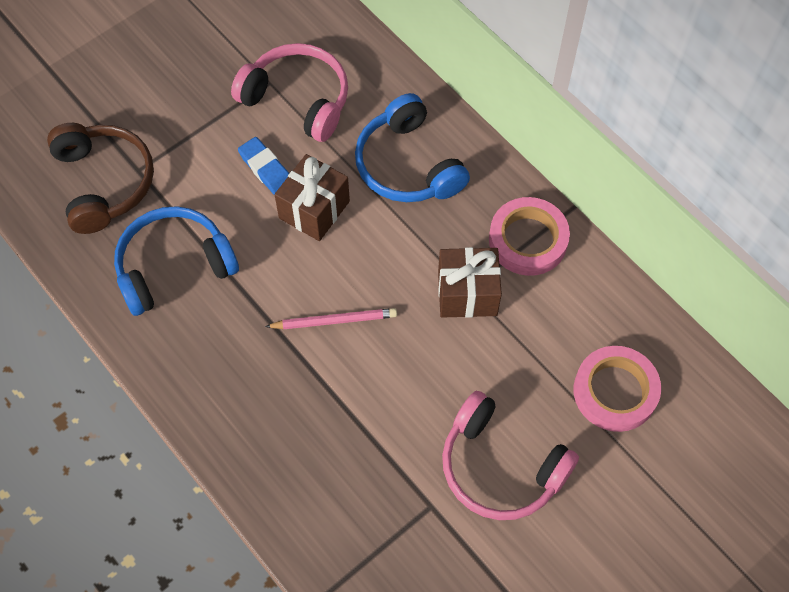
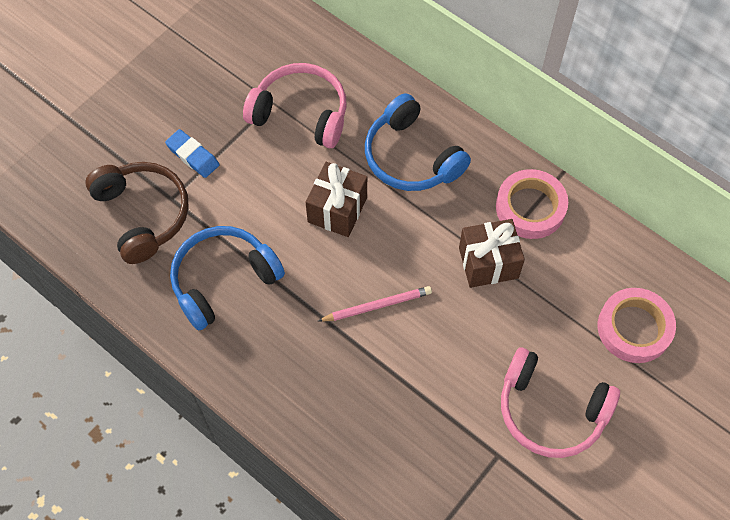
camera: 10 degrees left, 0 degrees up
blue eraser [238,137,289,194] -> blue eraser moved to [165,129,219,178]

